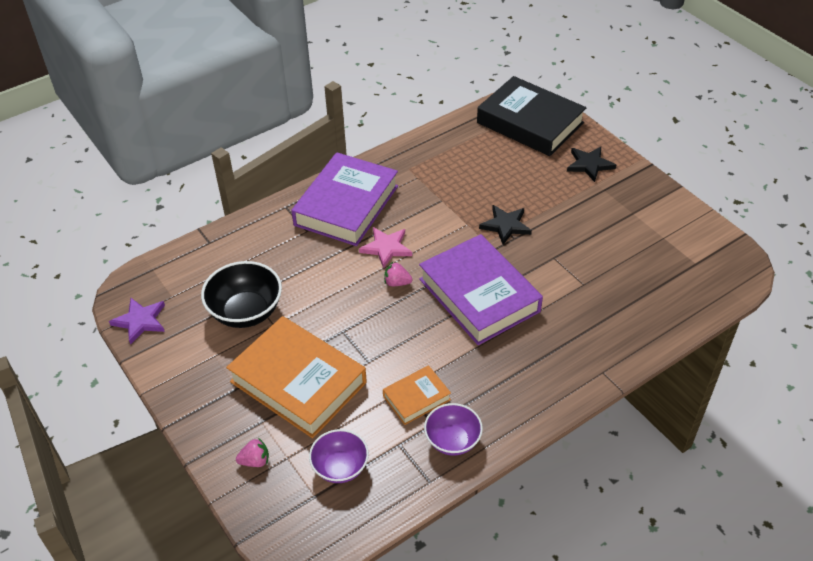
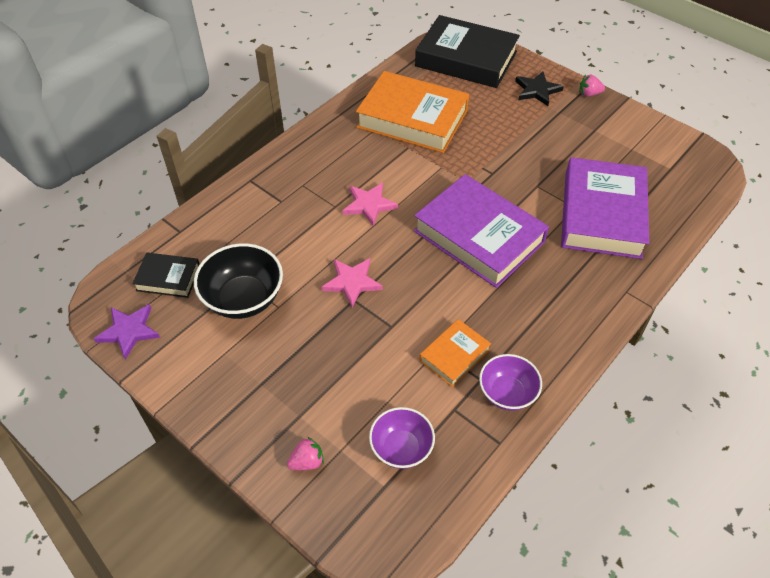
camera: 15 degrees left, 5 degrees up
orange book [226,316,367,438] -> orange book moved to [356,71,469,153]
purple book [291,152,398,246] -> purple book moved to [561,157,649,259]
pink strawberry [384,262,413,286] -> pink strawberry moved to [579,75,605,97]
black star [479,205,532,245] -> none
none -> black book [132,253,200,298]
none -> pink star [321,258,382,308]

